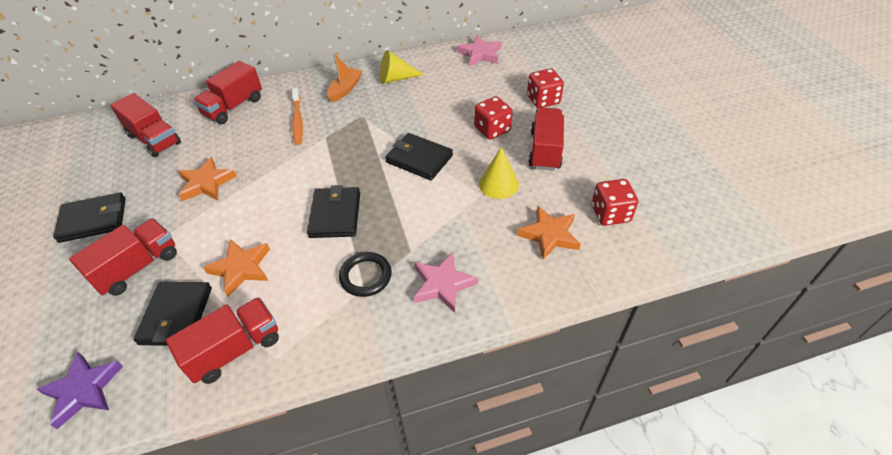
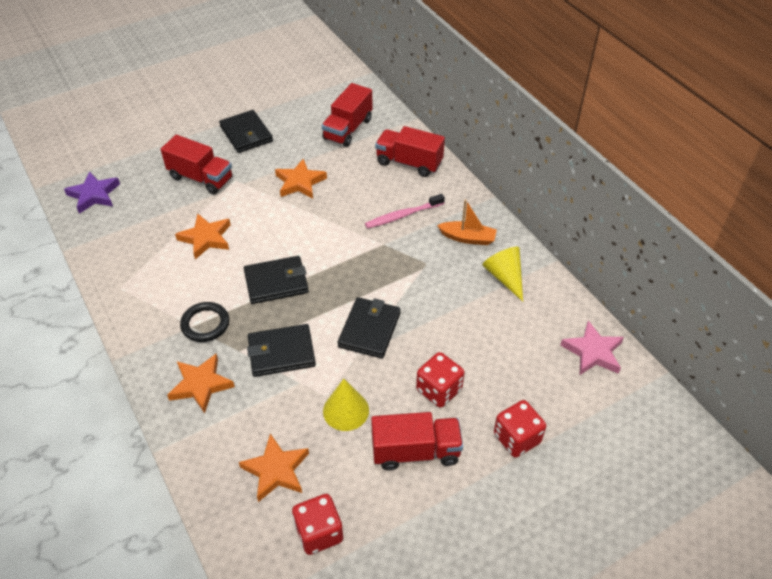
camera: 75 degrees right, 0 degrees up
black wallet [134,282,212,346] -> black wallet moved to [247,324,316,377]
red truck [166,297,279,384] -> none
orange toothbrush [292,88,303,145] -> pink toothbrush [365,194,445,229]
pink star [414,252,478,313] -> orange star [167,353,235,413]

